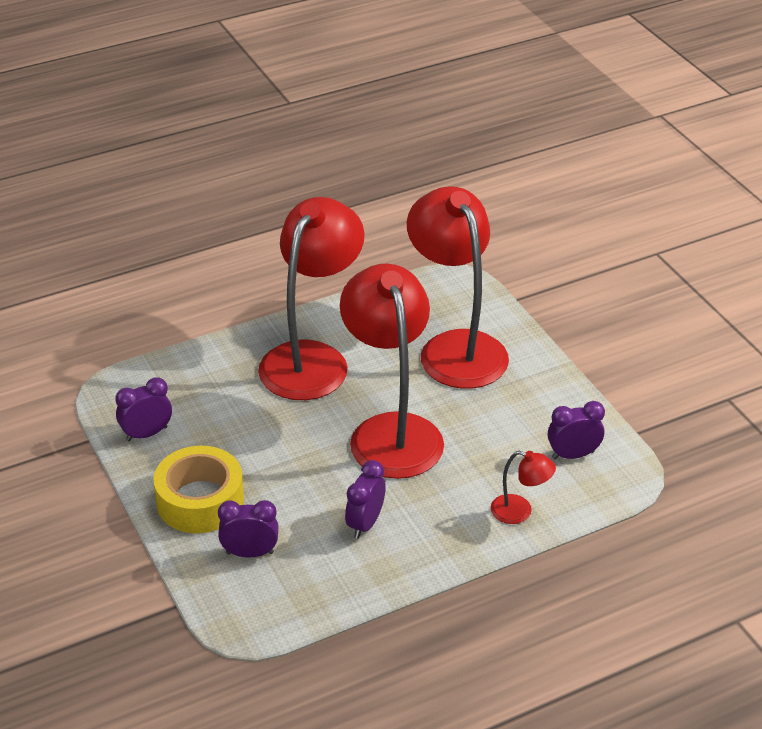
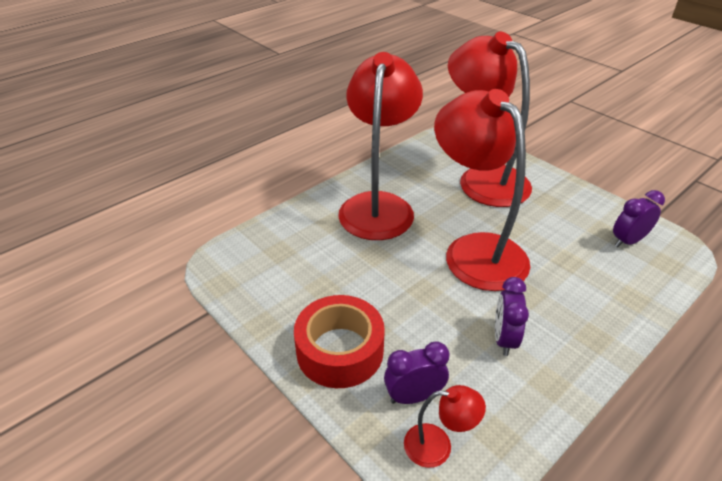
camera: 15 degrees left, 0 degrees up
purple clock [115,377,172,442] -> none
yellow tape [153,446,244,533] -> red tape [294,295,385,388]
red lamp [491,451,556,524] -> red lamp moved to [404,385,486,468]

